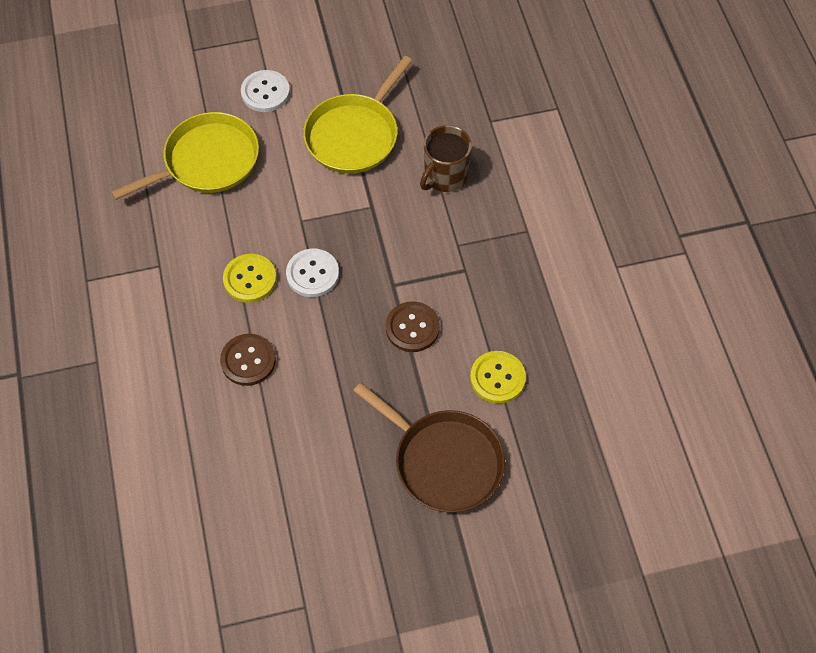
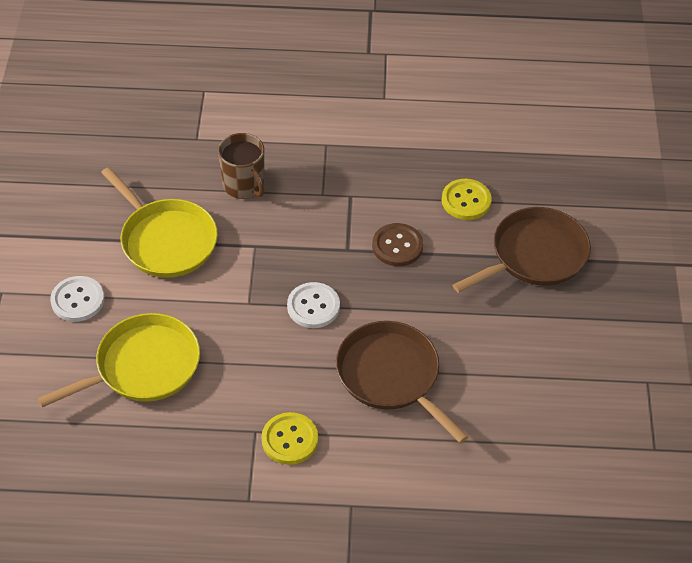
camera: 75 degrees left, 10 degrees down
yellow pan [111,112,259,200] -> yellow pan turned 75 degrees clockwise [37,313,200,407]
brown button [220,334,276,386] -> brown pan [336,321,469,443]
yellow button [223,254,277,303] -> yellow button moved to [261,412,318,465]

